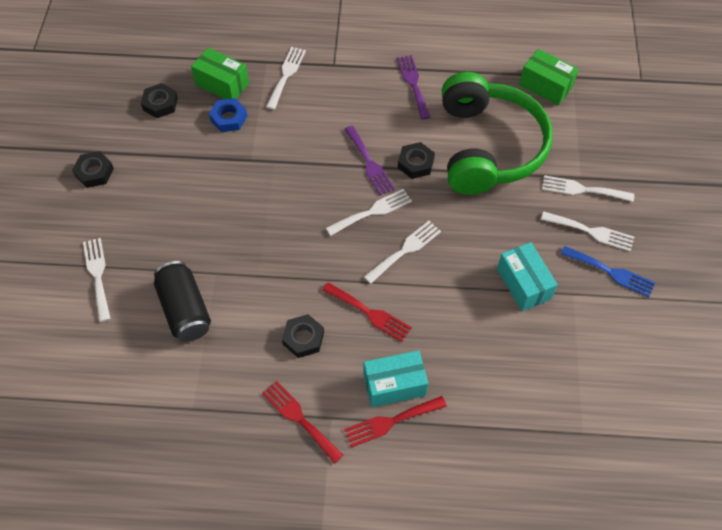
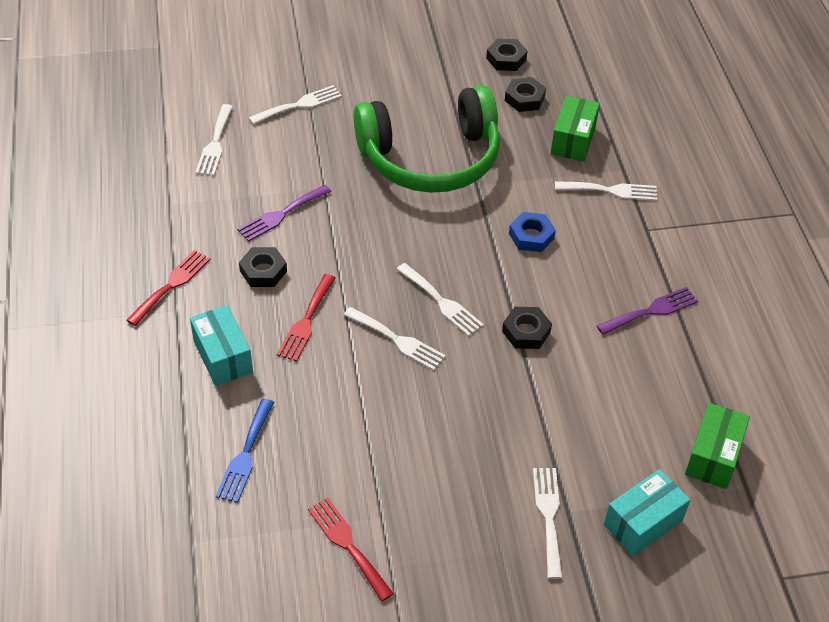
camera: 75 degrees right, 10 degrees down
black nut [72,151,114,188] -> black nut moved to [486,38,527,71]
black can [154,261,211,342] -> none
blue nut [209,98,247,132] -> blue nut moved to [509,212,556,252]
purple fork [344,126,395,196] -> purple fork moved to [237,185,332,241]
red fork [344,396,447,447] -> red fork moved to [308,498,394,602]
green headphones [442,72,553,195] -> green headphones moved to [354,85,500,193]
turquoise box [497,242,558,311] -> turquoise box moved to [604,469,690,556]
white fork [541,211,634,252] -> white fork moved to [195,104,233,176]
blue fork [561,246,655,297] -> blue fork moved to [216,399,274,503]

